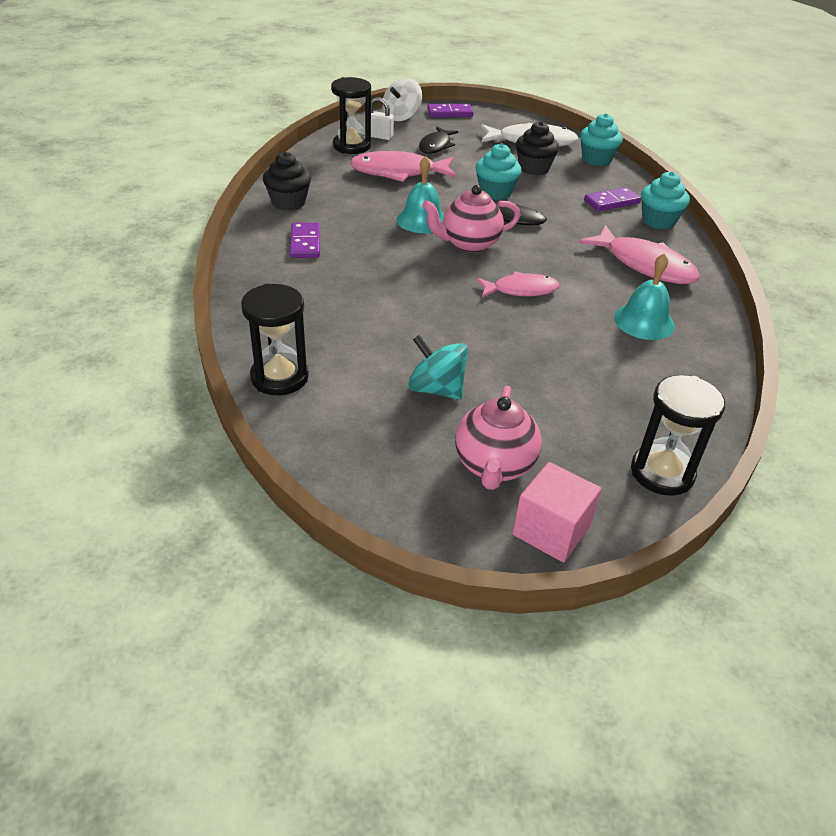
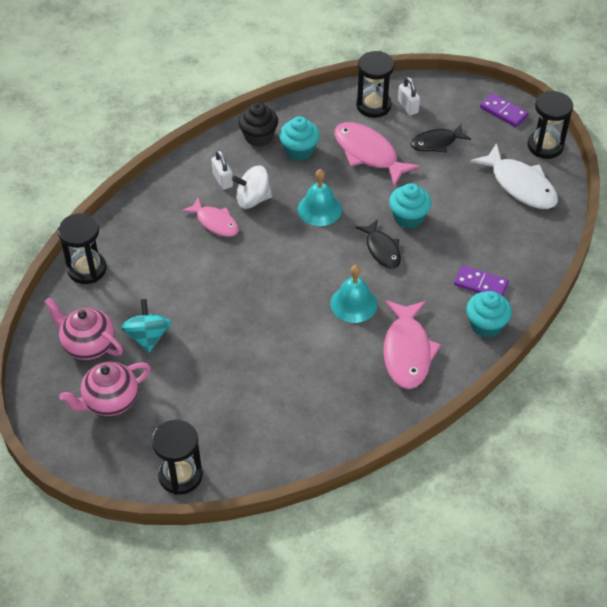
camera: 50 degrees right, 10 degrees up
purple domino [290,223,320,258] -> white padlock [211,150,233,190]
white spinning top [383,78,422,121] -> white spinning top moved to [232,165,272,209]
pink teapot [422,185,521,253] -> pink teapot moved to [44,298,123,360]
pink fish [476,272,560,297] -> pink fish moved to [182,197,239,237]
pink cube [512,462,601,563] -> none
black cupcake [516,121,559,175] -> none
turquoise cupcake [580,113,623,166] -> turquoise cupcake moved to [279,116,320,161]
turquoise bell [614,253,675,340] -> turquoise bell moved to [330,265,377,323]
none -> black hourglass [527,91,573,159]

